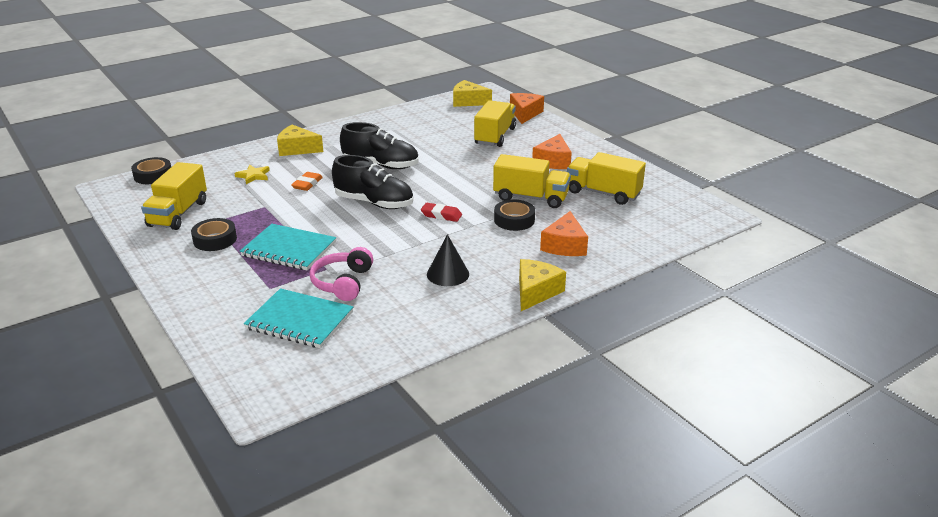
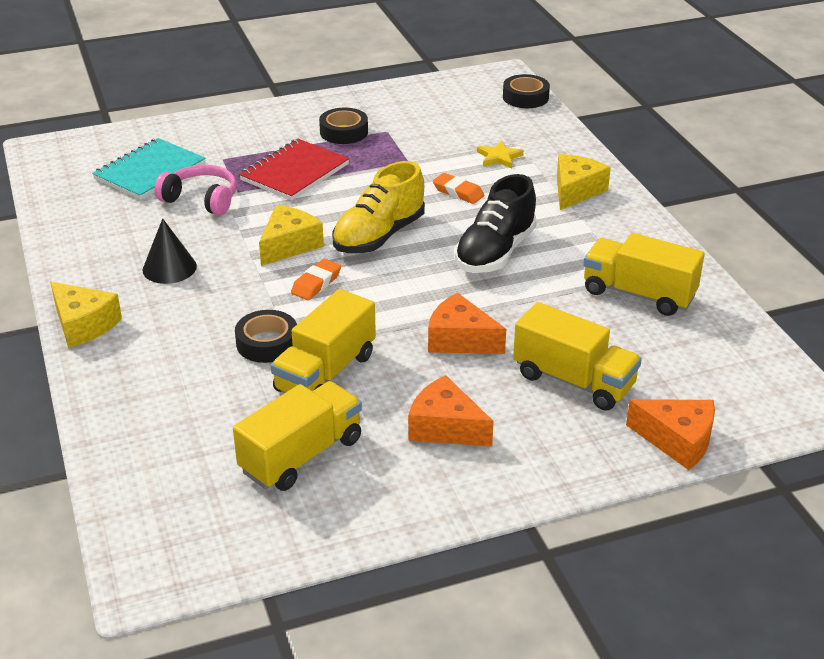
camera: 105 degrees right, 5 degrees up
yellow truck [141,162,207,230] -> yellow truck moved to [583,233,705,316]
turquoise notebook [240,224,336,270] -> red notebook [239,139,350,201]
black shoe [332,155,413,209] -> yellow shoe [332,161,425,253]
red eraser [421,203,462,222] -> orange eraser [291,259,341,300]
yellow cheese [453,80,492,107] -> yellow cheese moved to [259,205,324,266]
orange cheese [540,211,588,256] -> orange cheese moved to [428,293,506,354]

